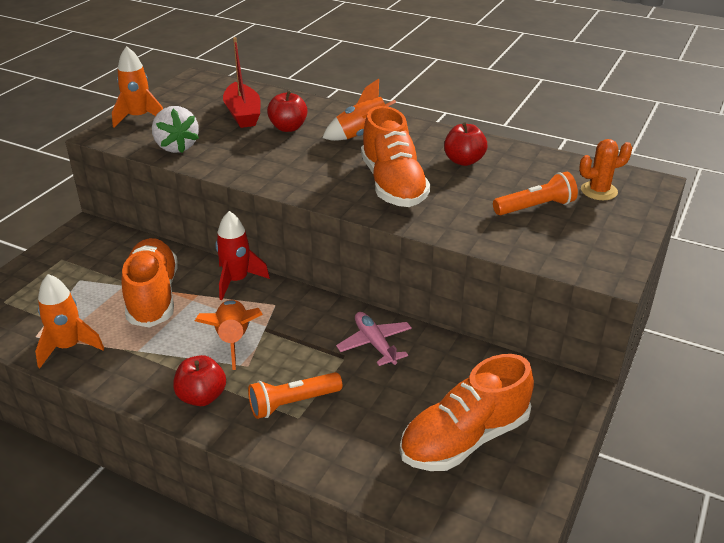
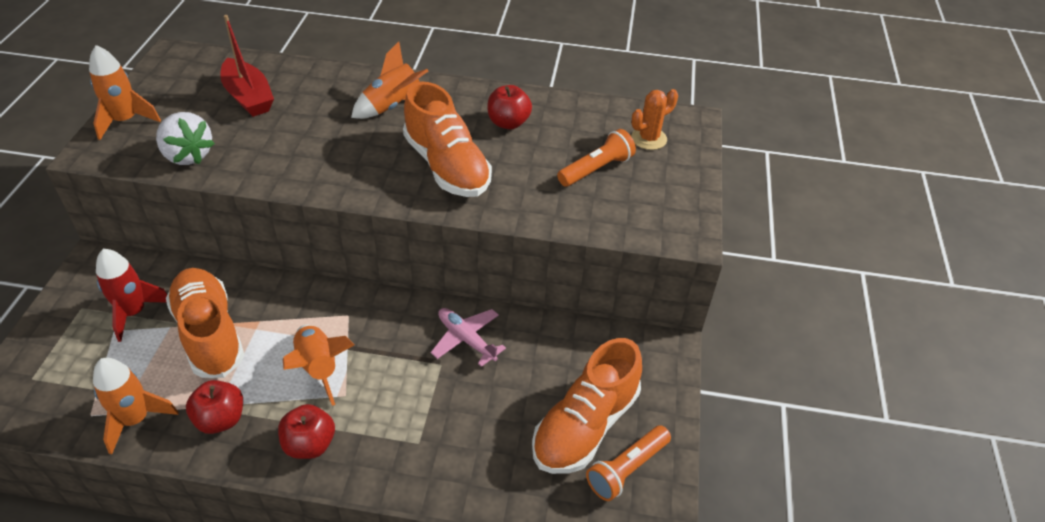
camera: 20 degrees left, 10 degrees up
red rocket [215,211,270,300] -> red rocket moved to [96,249,168,342]
orange flashlight [248,372,342,419] -> orange flashlight moved to [586,425,671,501]
red apple [267,90,308,132] -> red apple moved to [186,380,243,434]

